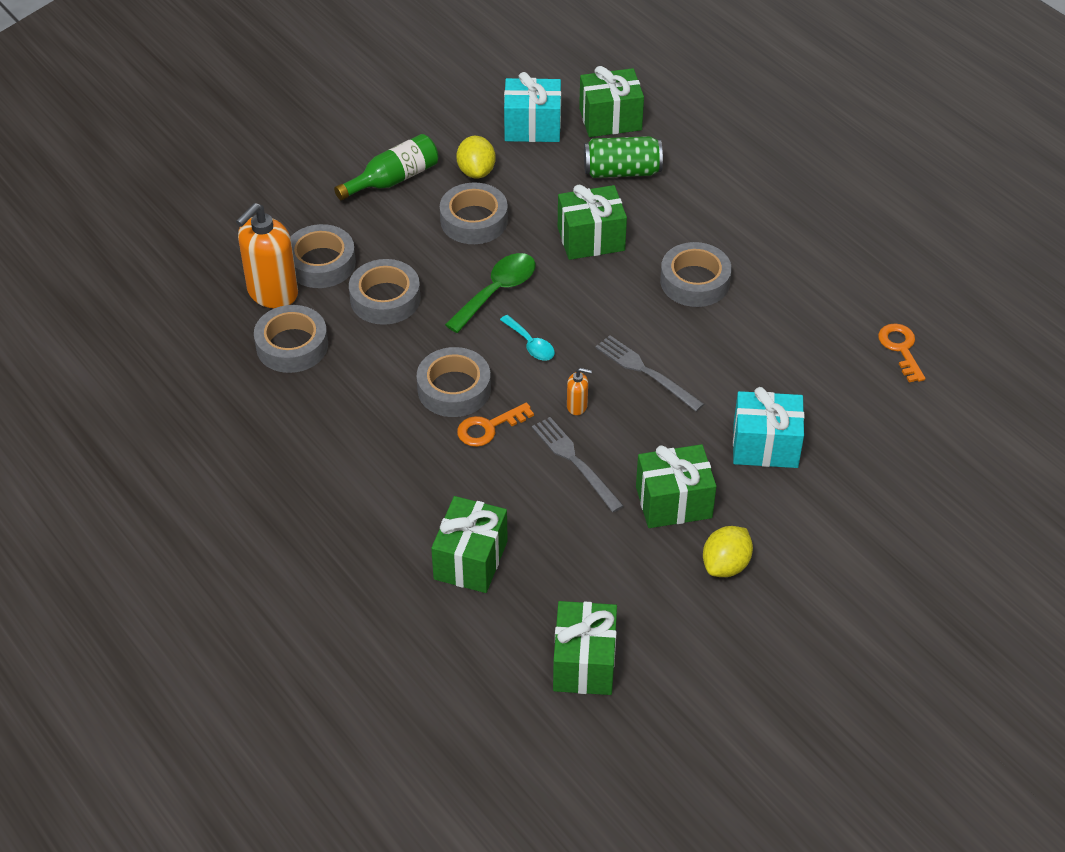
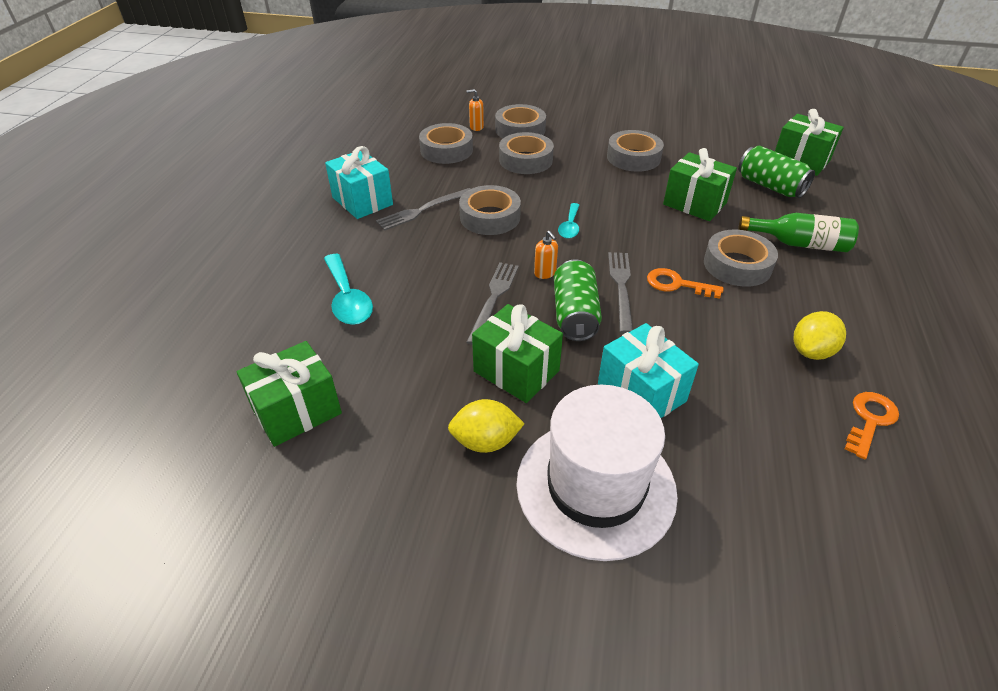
camera: 50 degrees right, 5 degrees down
orange soap dispenser [236,203,298,308] -> orange soap dispenser [466,89,484,131], size x0.44
green bottle [334,134,438,200] -> green bottle moved to [739,213,859,252]
green gift [431,496,508,593] -> turquoise spoon [324,254,373,325]
green spoon [445,253,536,333] -> none
yellow lemon [456,136,496,179] -> yellow lemon moved to [794,311,846,360]
orange key [457,402,534,447] -> orange key moved to [647,268,724,299]
turquoise gift [504,72,561,142] -> turquoise gift moved to [325,146,393,219]
none -> grey fork [376,188,471,230]
none -> white hat [516,385,678,561]
none -> green can [554,259,602,341]

